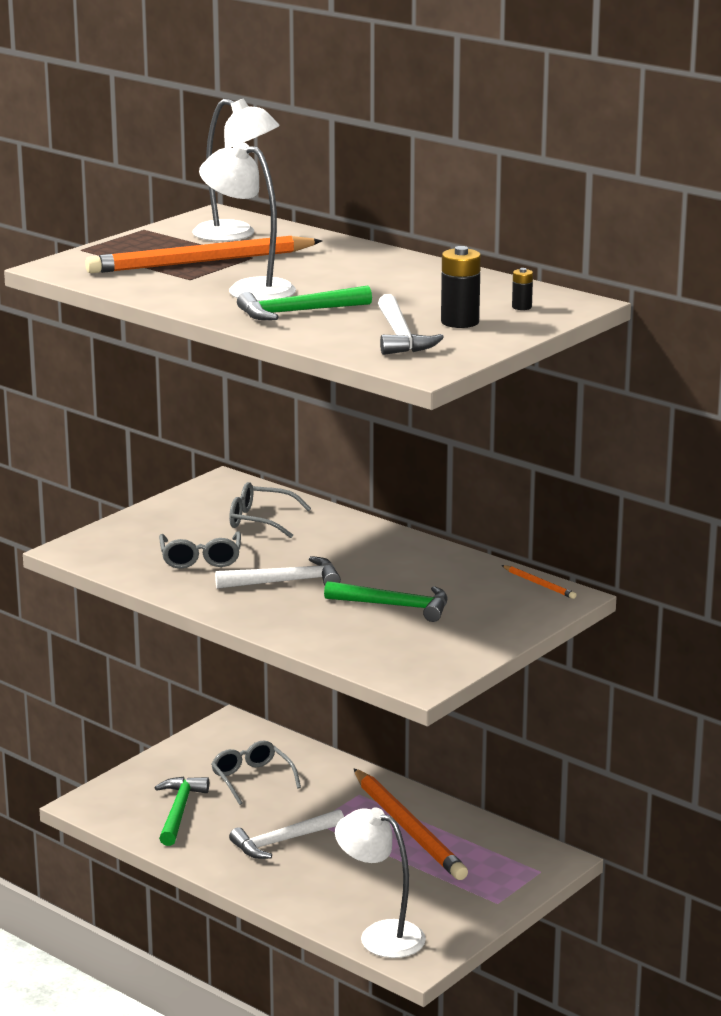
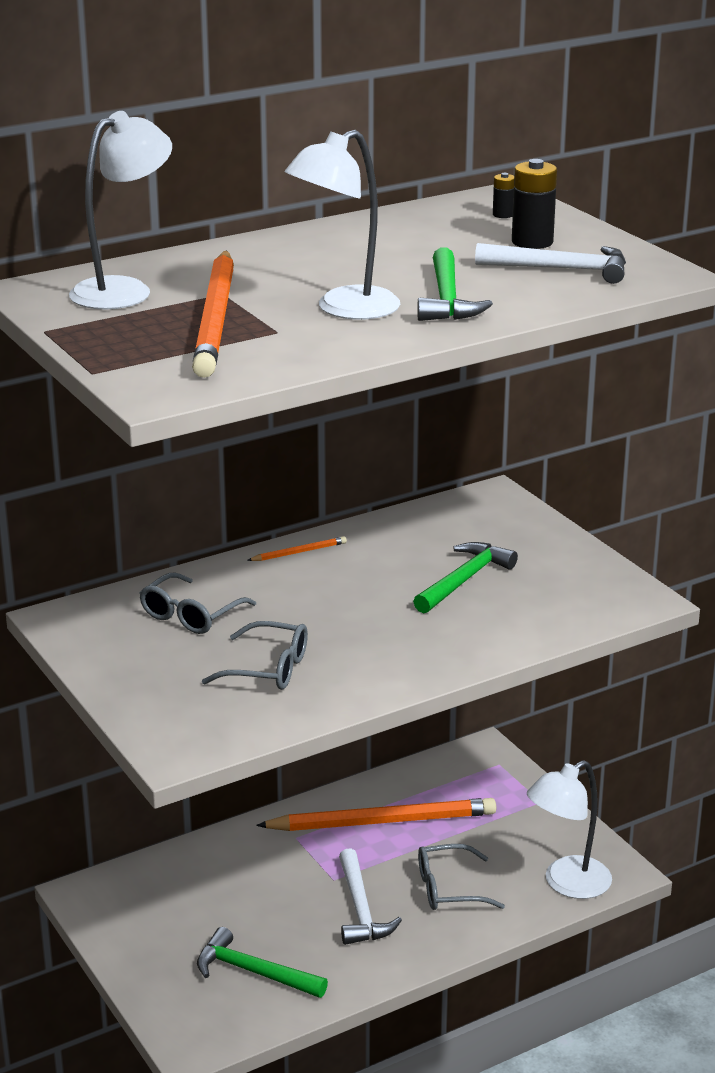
camera: 70 degrees left, 5 degrees up
grey glasses [211,740,301,805] -> grey glasses moved to [418,844,505,910]
white hammer [215,556,341,589] -> none
orange pencil [501,565,576,599] -> orange pencil moved to [247,536,347,561]

